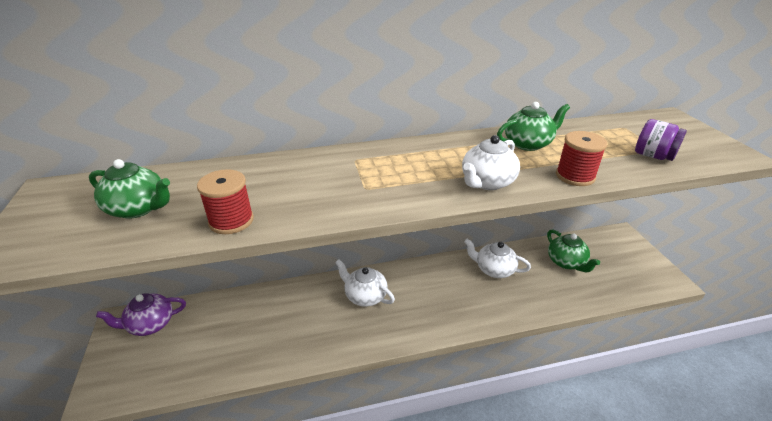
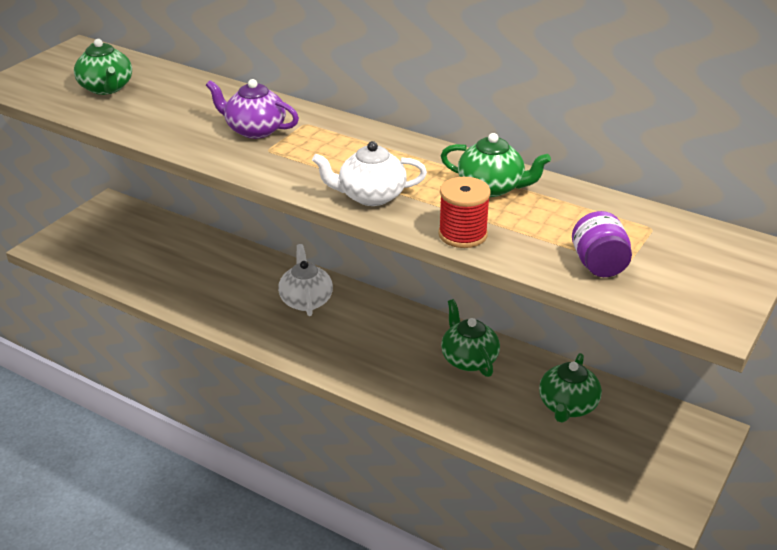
camera: 45 degrees right, 0 degrees up
purple teapot [96,293,186,336] -> purple teapot moved to [206,79,299,139]
red spool [197,169,254,234] -> none
white teapot [464,239,531,278] -> green teapot [441,299,500,377]

